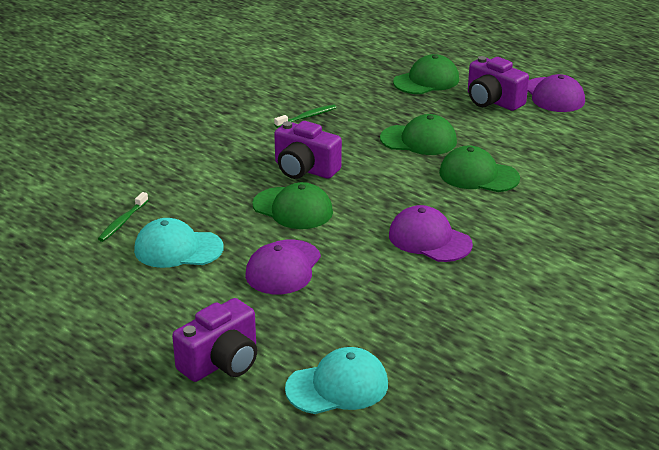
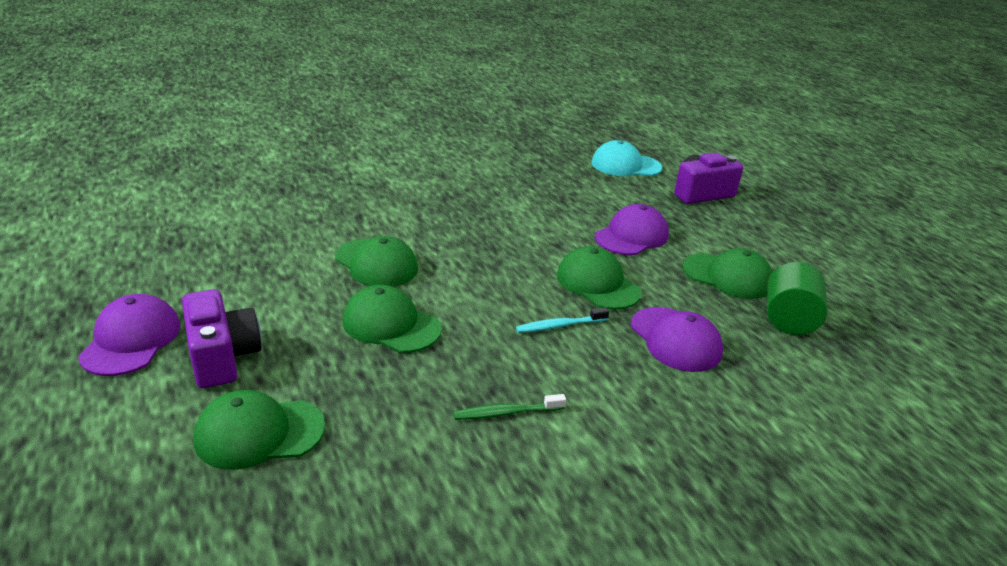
camera: 160 degrees left, 0 degrees up
green toothbrush [98,192,148,242] -> green cylinder [767,262,828,335]
turquoise cap [134,218,224,268] -> green cap [682,248,773,299]
purple camera [274,121,342,179] -> turquoise toothbrush [516,307,609,333]
purple cap [389,205,473,262] -> purple cap moved to [631,307,723,372]

